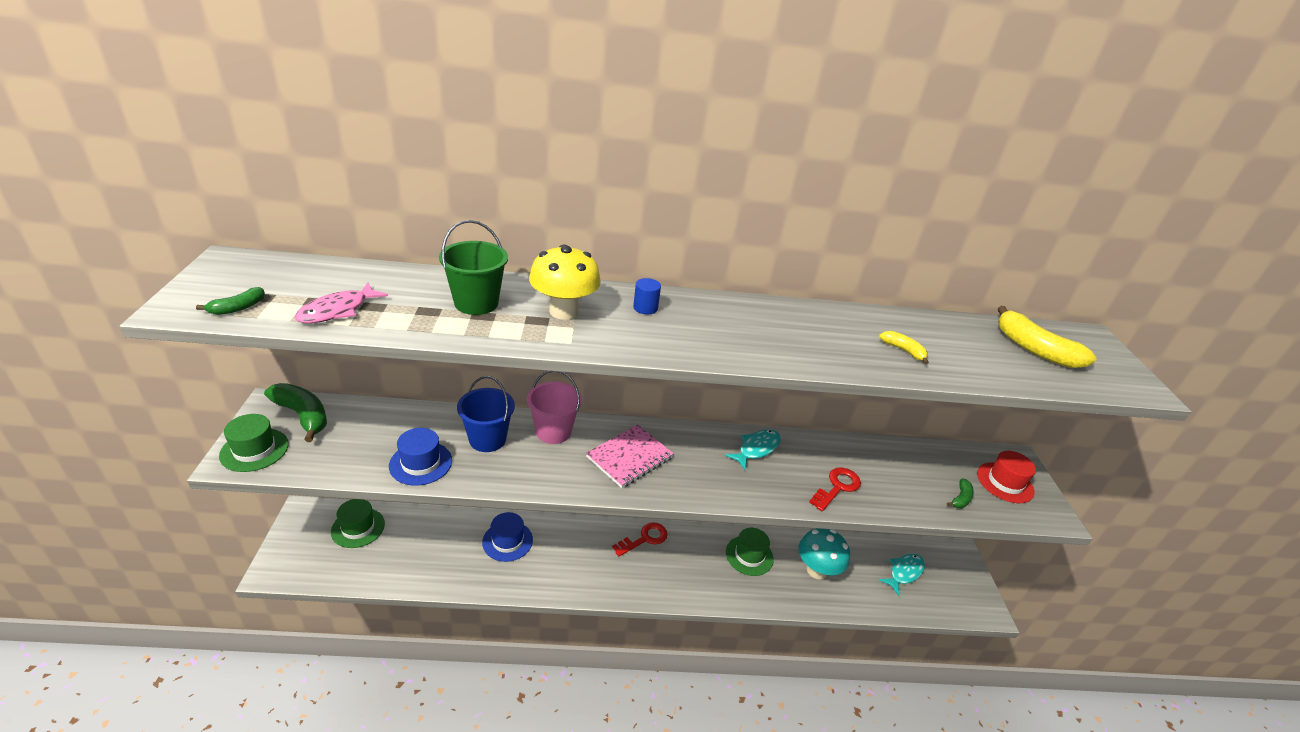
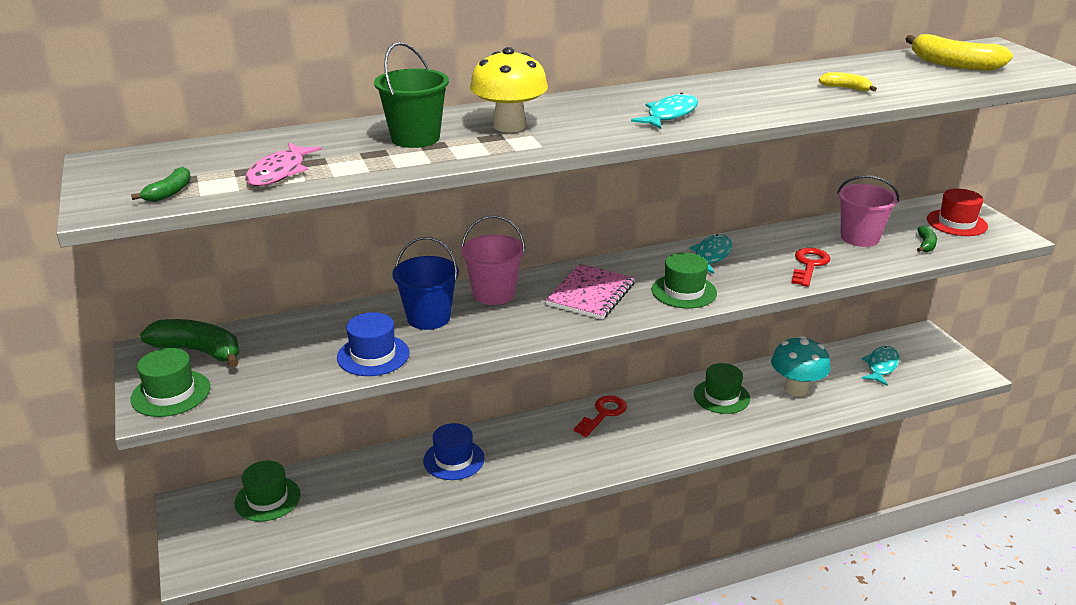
camera: 15 degrees left, 5 degrees down
blue cylinder [633,278,661,314] -> none
none -> turquoise fish [631,93,698,129]
none -> green hat [651,253,717,309]
none -> pink bucket [837,175,899,247]

